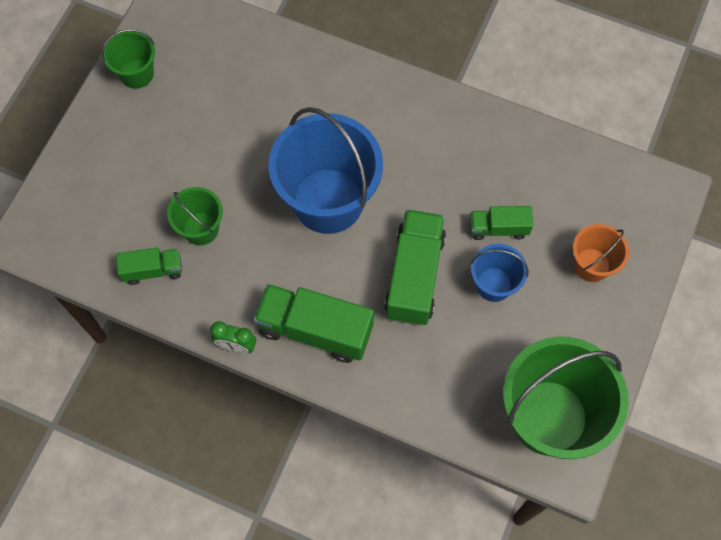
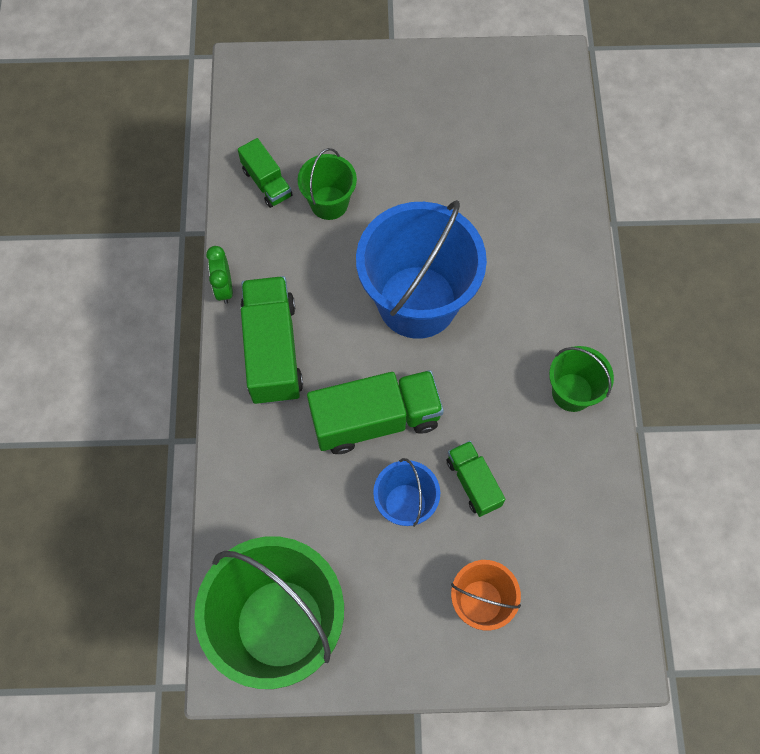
camera: 65 degrees right, 0 degrees up
green bucket [102,29,155,89] -> green bucket moved to [549,346,614,412]

